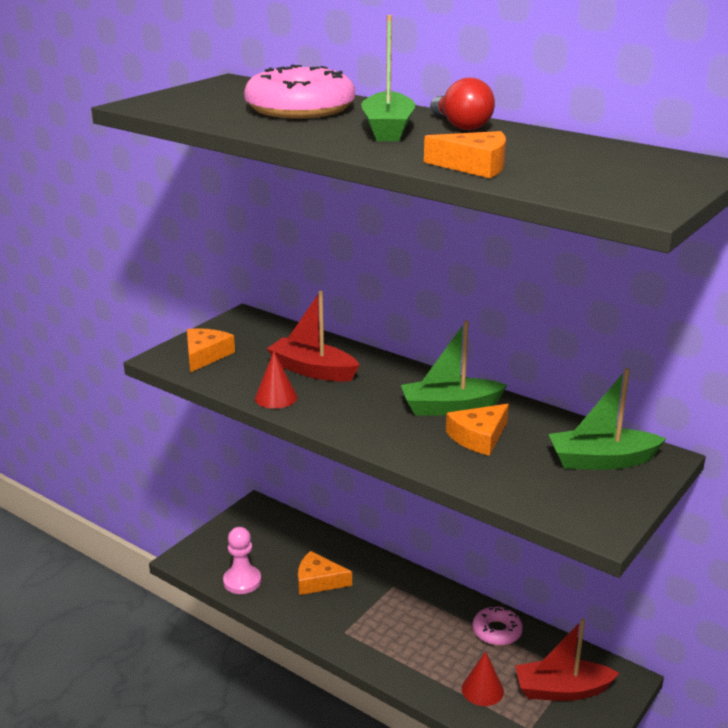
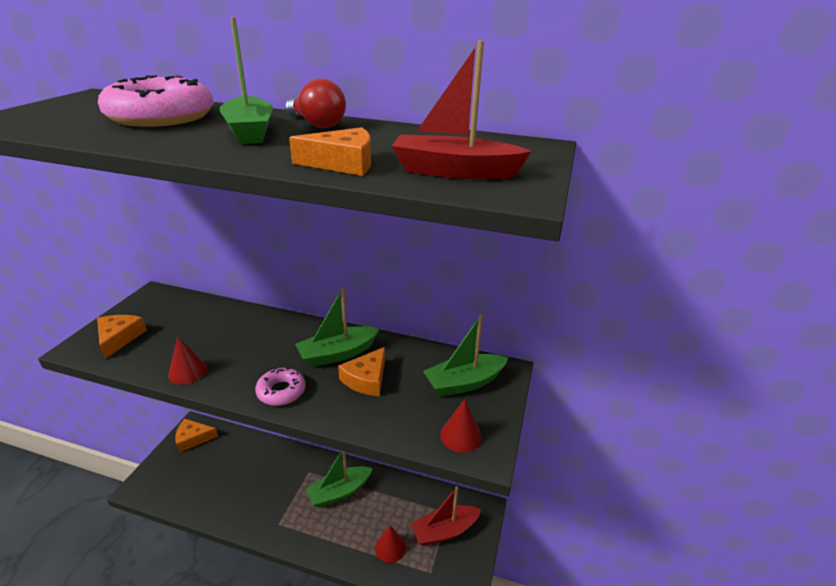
camera: 20 degrees left, 5 degrees up
pink pawn [223,527,261,594] -> none
red boat [267,291,360,382] -> red boat moved to [392,40,532,180]
orange cheese [298,551,352,595] -> orange cheese moved to [175,419,218,453]
pink donut [473,605,523,646] -> pink donut moved to [255,367,306,406]
none -> green boat [305,451,373,508]
none -> red cone [440,399,482,453]

